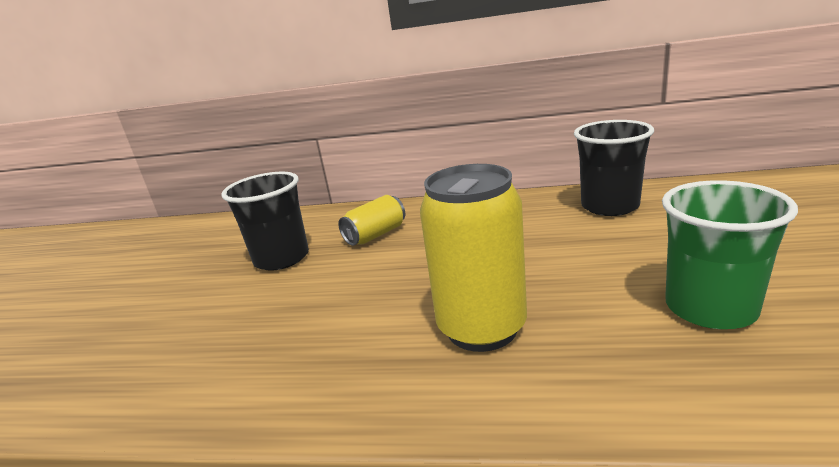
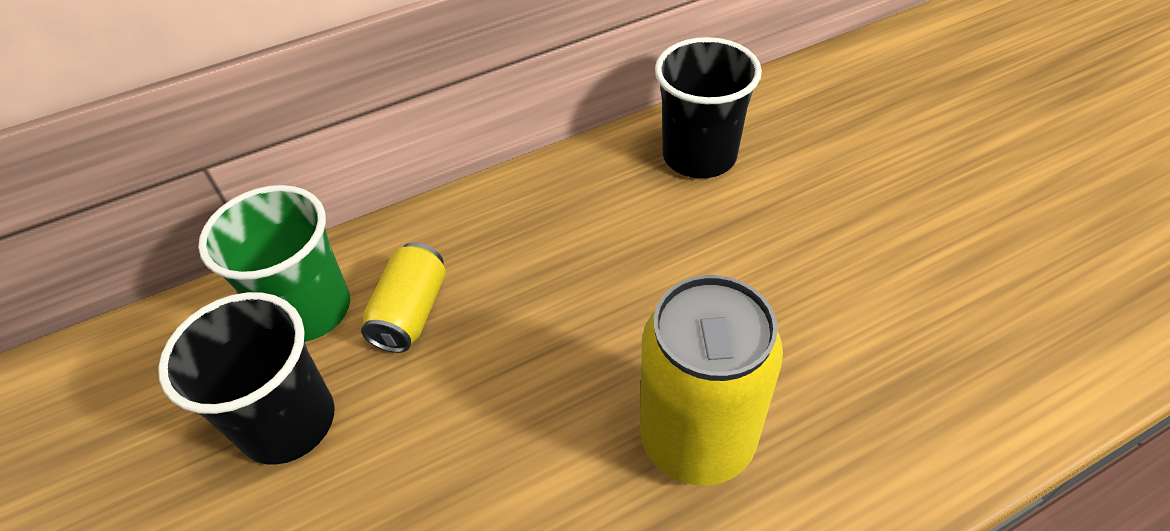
camera: 35 degrees left, 25 degrees up
green cup [662,180,798,329] -> green cup moved to [198,185,350,342]

